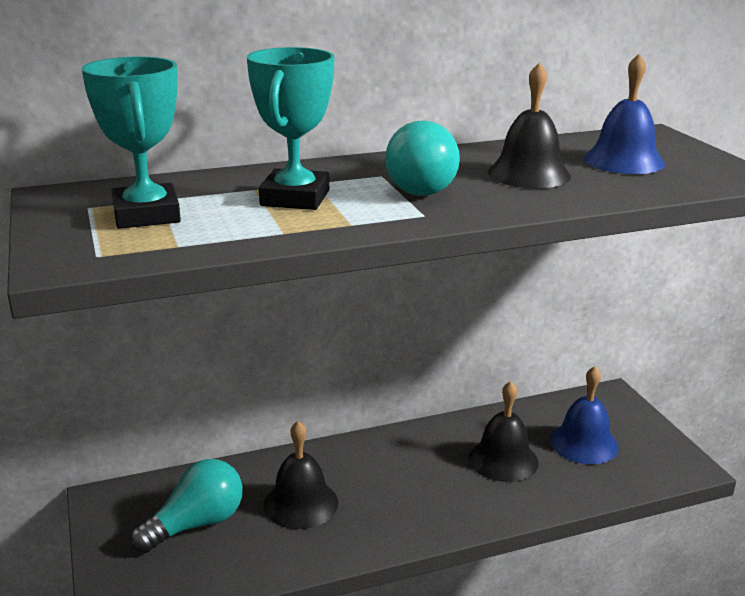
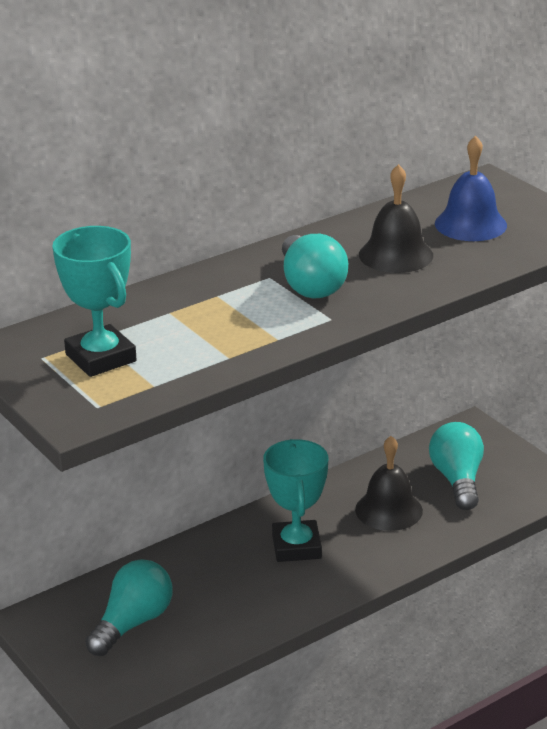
camera: 15 degrees left, 5 degrees up
turquoise trophy [247,47,334,210] -> turquoise trophy moved to [263,439,328,562]
black bell [263,421,338,529] -> none
blue bell [550,366,619,464] -> turquoise light bulb [429,422,484,510]

